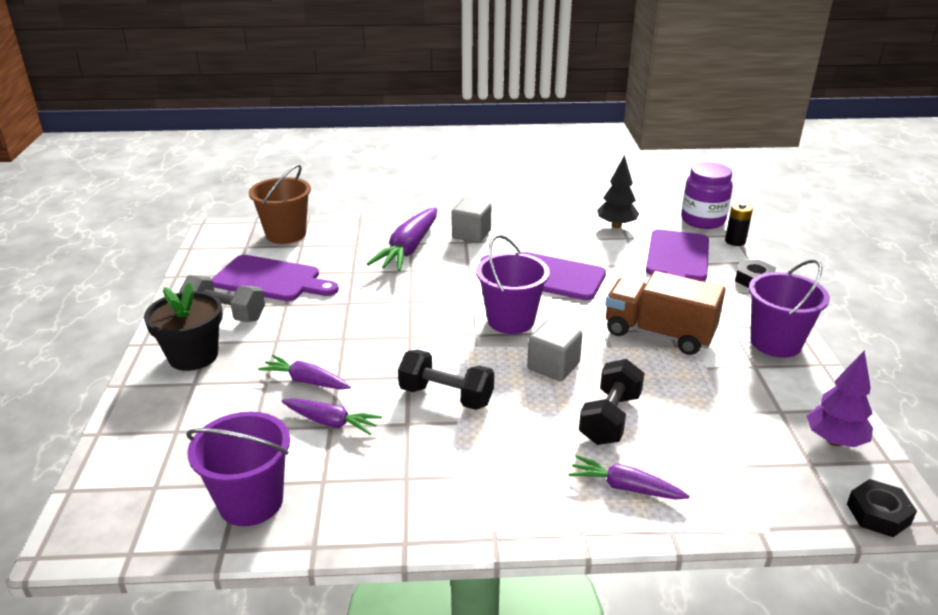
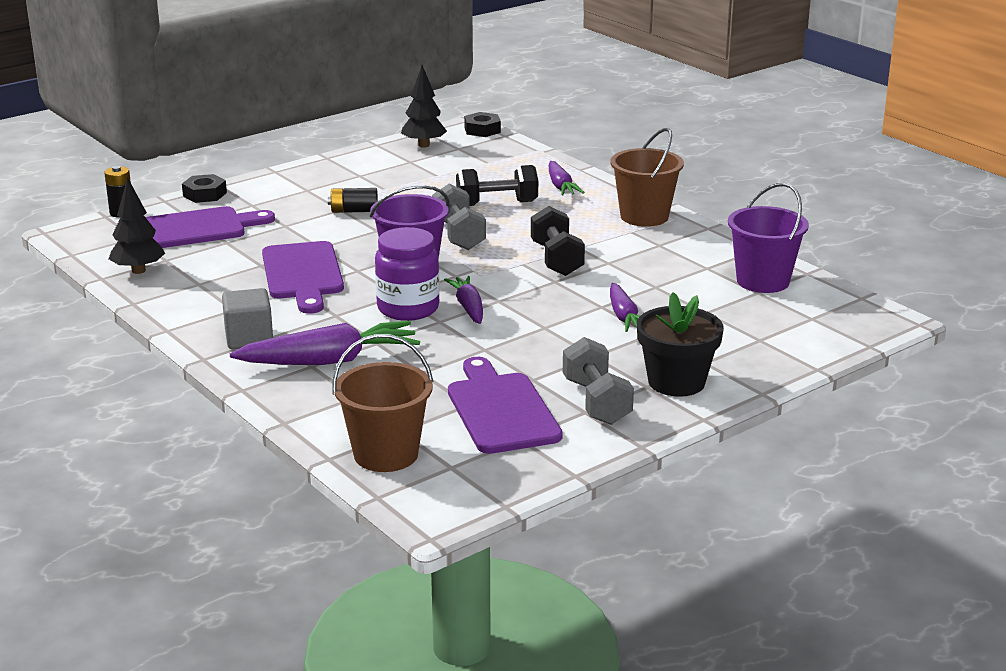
camera: 125 degrees left, 5 degrees down
purple carrot [282,398,382,435] -> purple carrot moved to [444,276,483,324]
grey cube [527,319,583,381] -> grey dumbbell [432,184,486,250]
brown truck [605,271,726,355] -> black battery [328,188,378,213]
purple jar [681,162,733,229] -> purple jar moved to [375,227,440,321]
purple bucket [749,259,830,358] -> none
purple tree [807,350,873,447] -> black tree [401,65,447,148]
none -> brown bucket [610,128,684,227]

